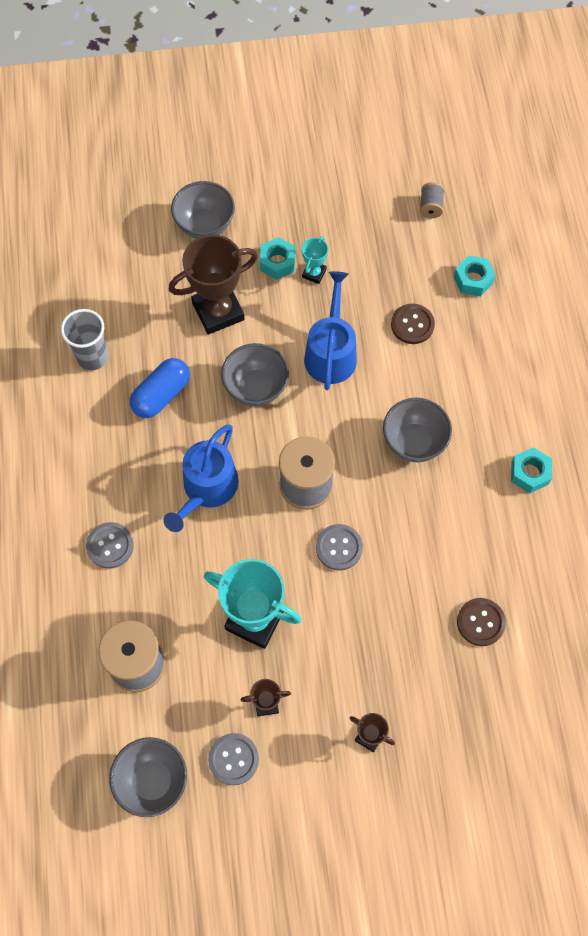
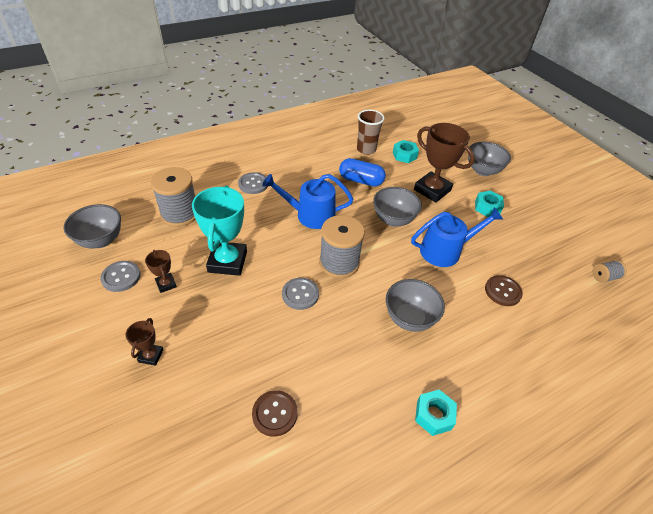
camera: 65 degrees right, 20 degrees down
grey cup [61,309,108,370] -> brown cup [357,109,385,155]
turquoise trophy [302,236,328,284] -> none
turquoise nut [454,255,496,297] -> turquoise nut moved to [393,140,419,163]

